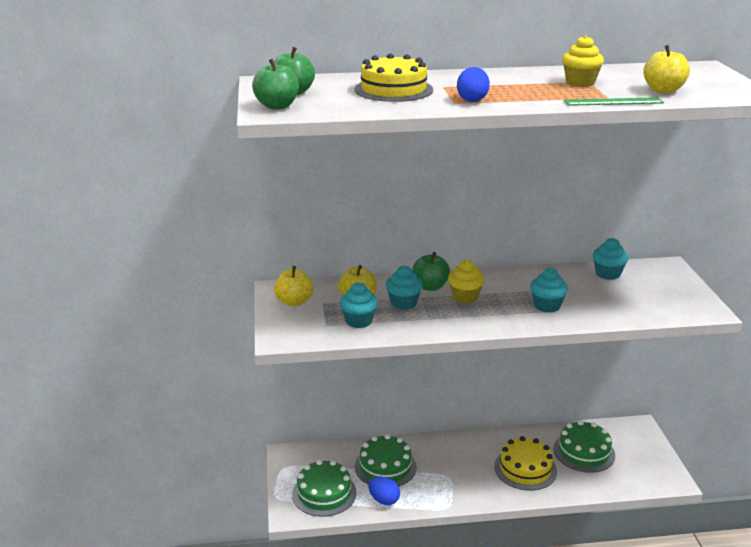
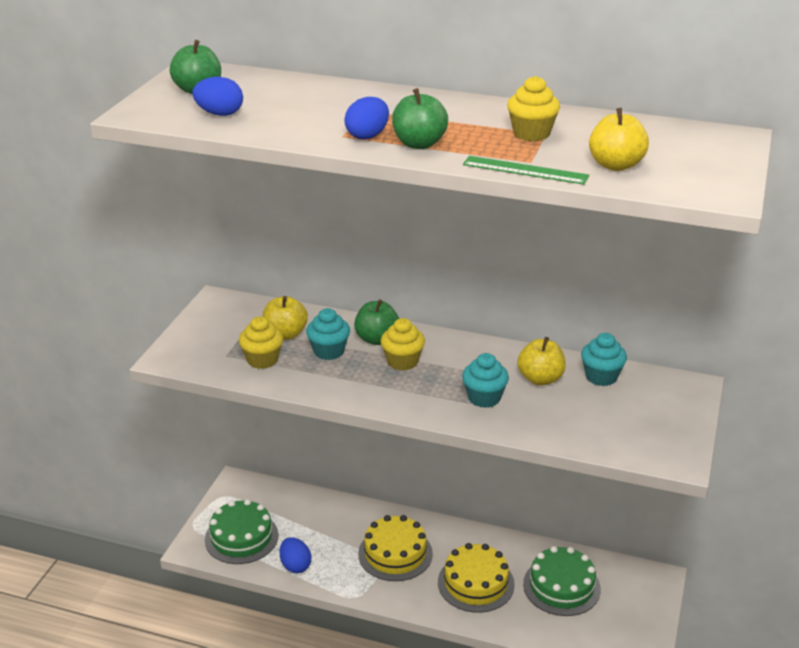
camera: 25 degrees right, 5 degrees up
green apple [252,58,299,109] -> green apple moved to [392,88,448,149]
yellow apple [274,266,313,306] -> yellow apple moved to [517,337,566,386]
turquoise cupcake [340,282,378,328] -> yellow cupcake [239,316,283,369]
yellow cake [354,53,433,102] -> yellow cake moved to [358,515,433,581]
green cake [355,434,417,486] -> none
none -> blue egg [192,77,243,116]

